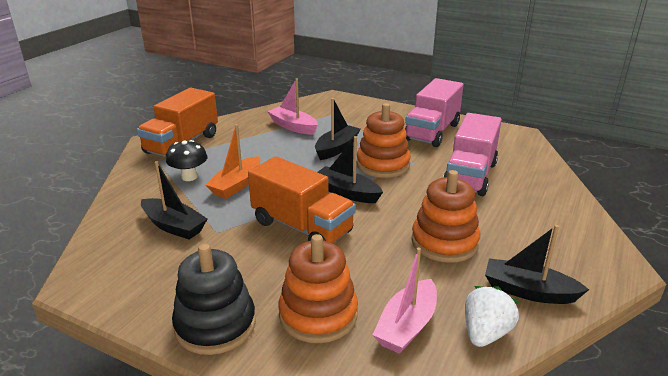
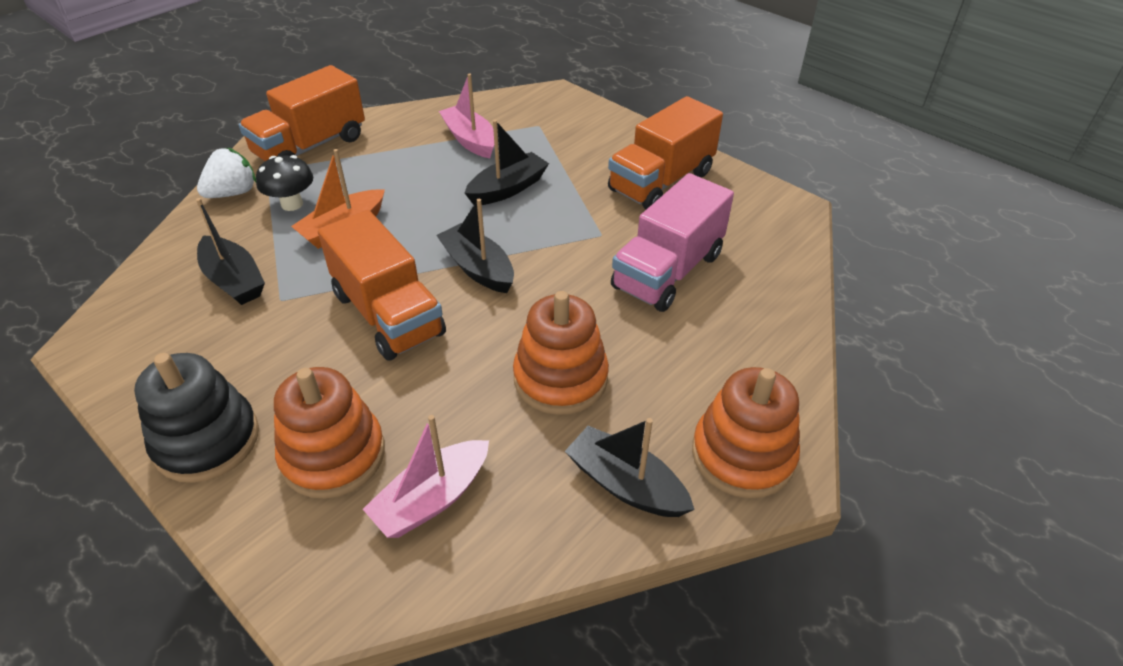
camera: 15 degrees right, 15 degrees up
orange stacking toy [356,103,411,178] -> orange stacking toy moved to [692,367,800,498]
pink truck [405,78,464,147] -> orange truck [608,96,723,210]
white strawberry [465,286,519,347] -> white strawberry moved to [197,148,256,198]

